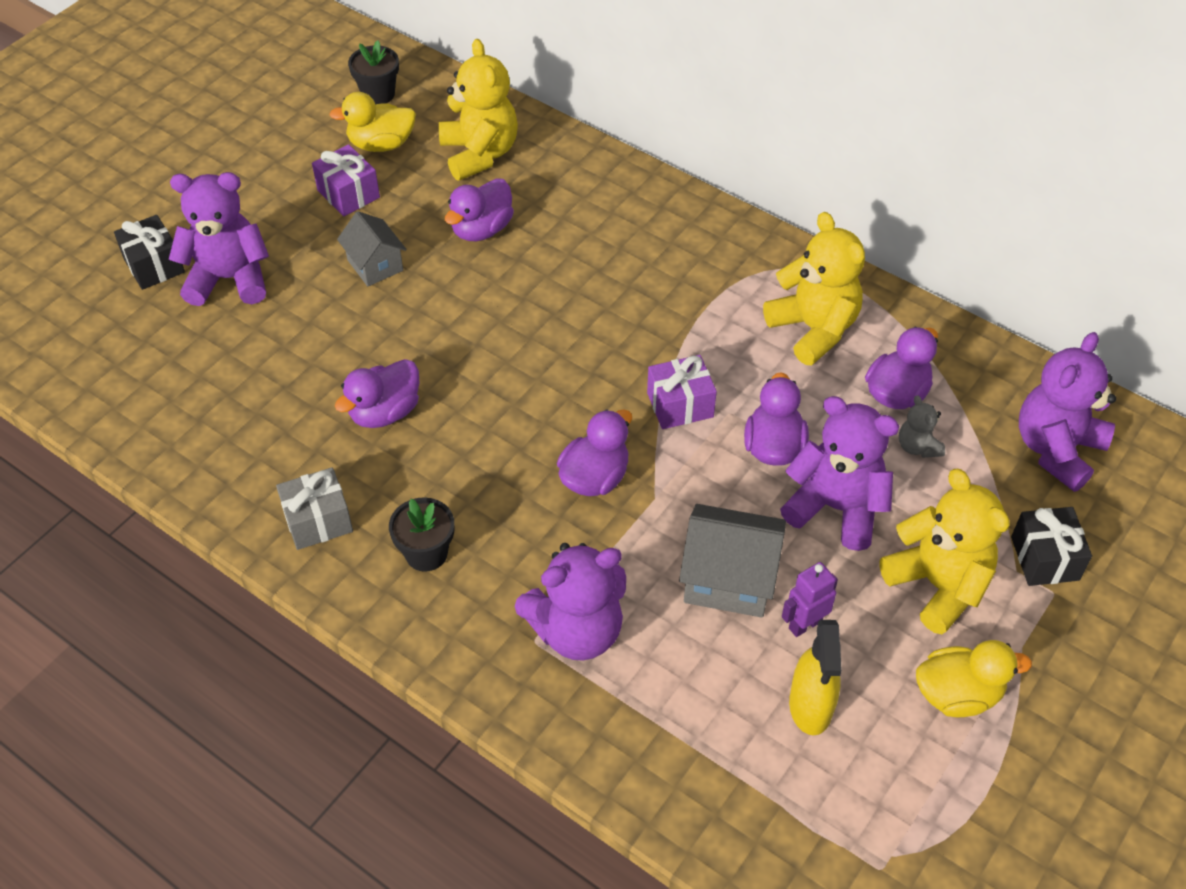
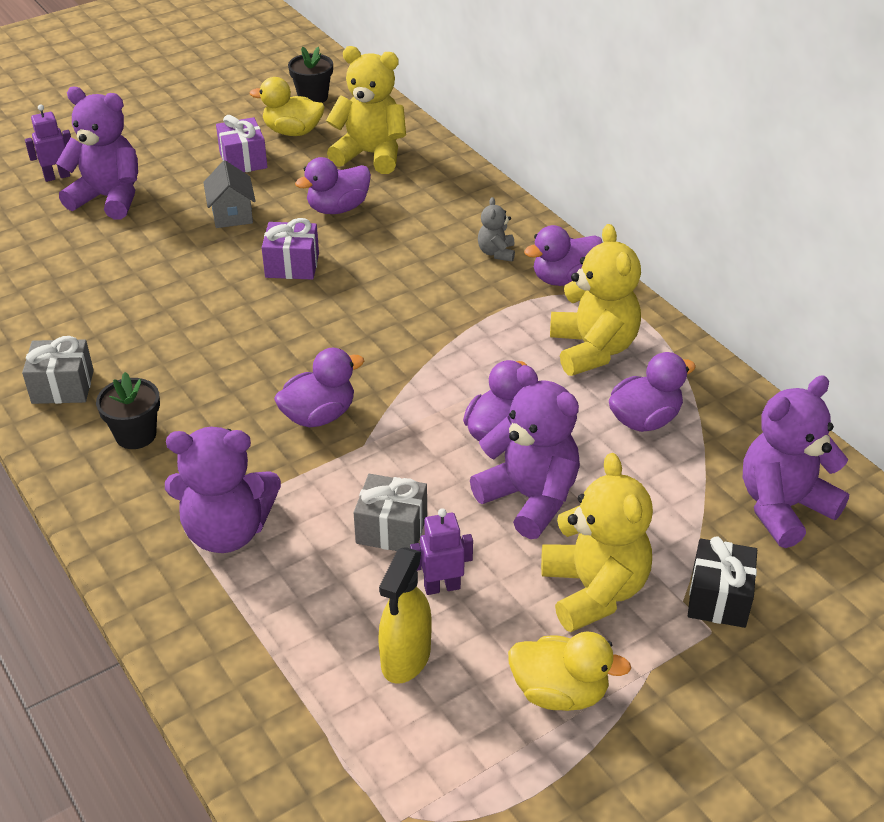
camera: 20 degrees right, 10 degrees down
black gift [114,215,185,290] -> purple robot [25,104,71,182]
purple duck [335,359,420,428] -> purple duck moved to [524,225,603,286]
yellow teddy bear [439,39,518,181] -> yellow teddy bear turned 75 degrees counterclockwise [326,46,406,174]
purple gift [647,355,717,429] -> purple gift moved to [262,218,319,280]
grey house [679,504,786,618] -> grey gift [354,474,427,551]
grey teddy bear [899,396,945,458] -> grey teddy bear moved to [478,197,515,262]

